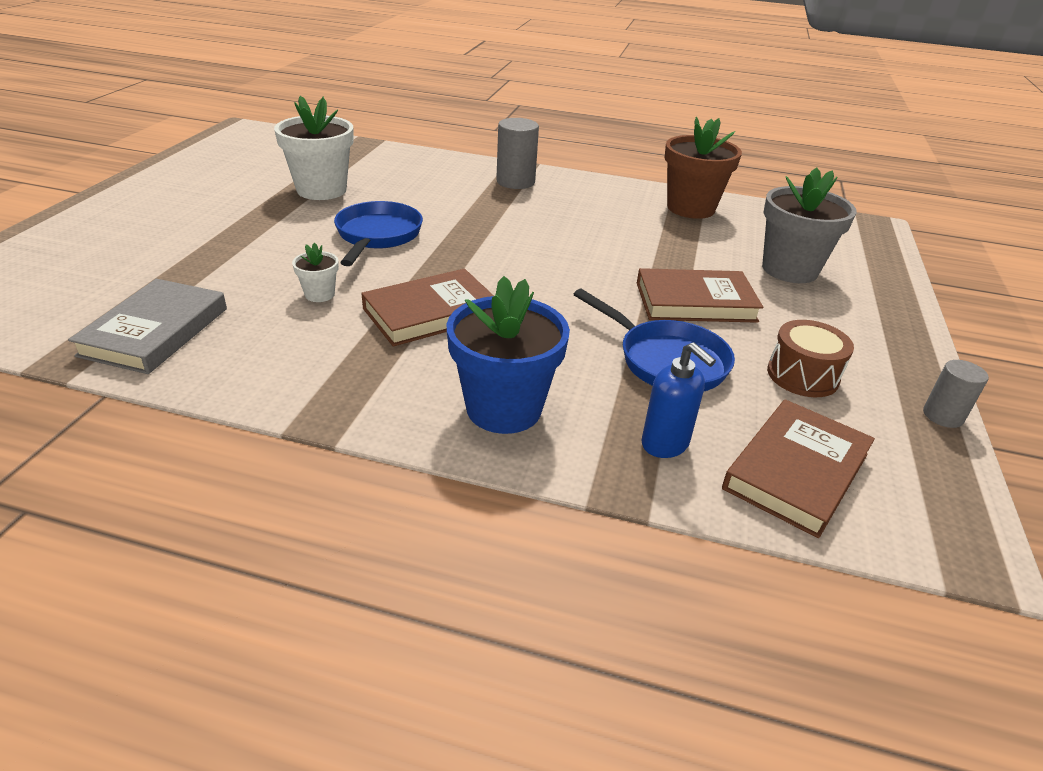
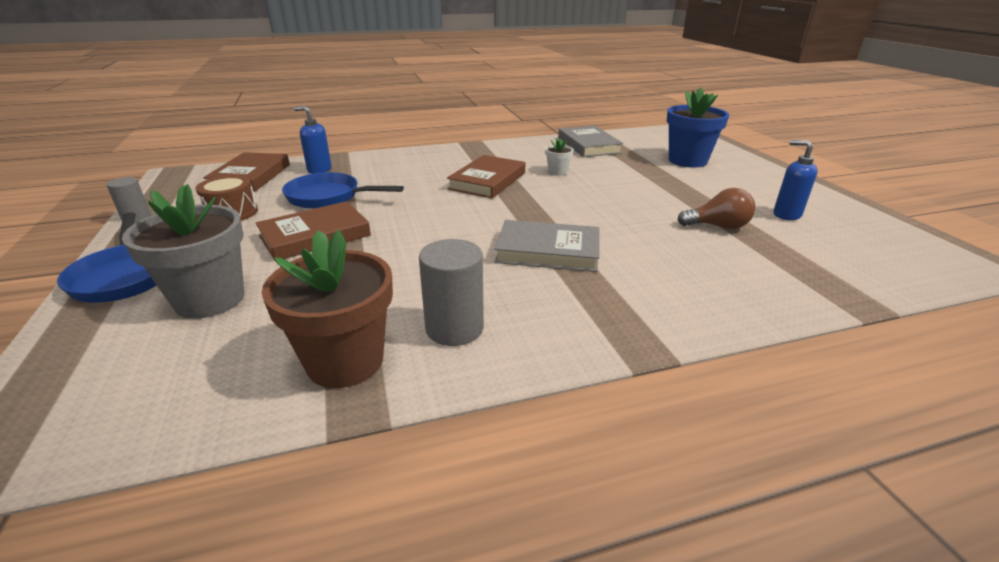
camera: 150 degrees right, 5 degrees down
white flower pot [274,96,354,200] -> brown light bulb [678,188,755,229]
blue pan [334,201,423,266] -> blue pan moved to [57,212,157,303]
blue flower pot [447,276,570,434] -> blue flower pot moved to [667,88,729,168]
grey cylinder [496,118,539,189] -> grey cylinder moved to [419,239,484,346]
none -> grey book [495,220,600,272]
none -> blue soap dispenser [774,140,818,220]

